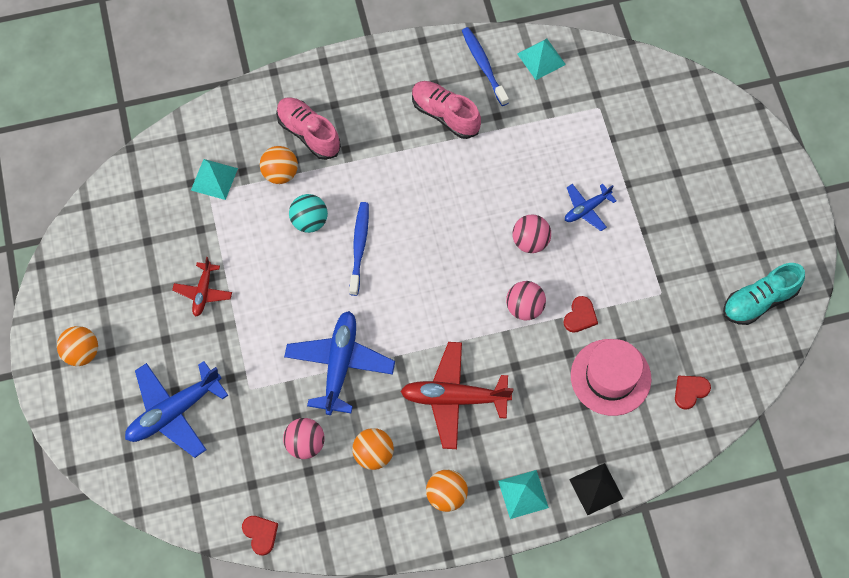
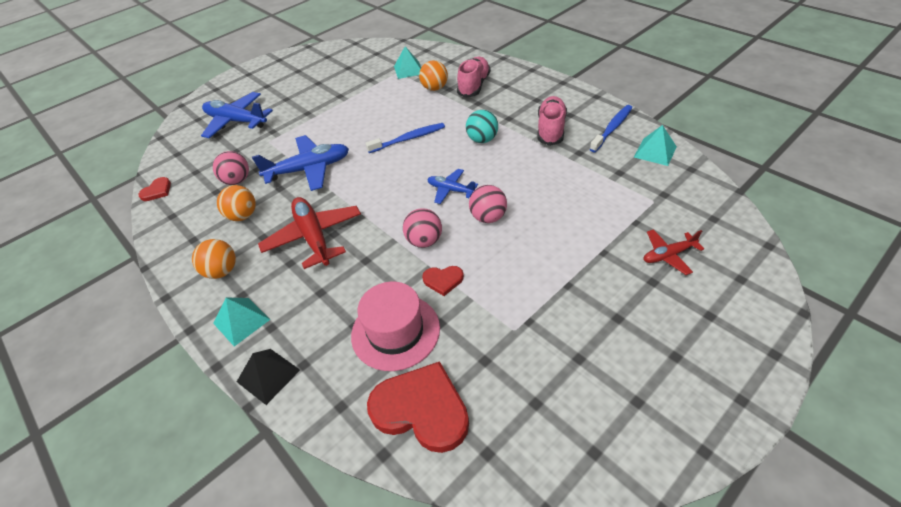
camera: 65 degrees right, 20 degrees down
orange ball [57,326,98,366] -> none
red plane [172,257,232,316] -> red plane moved to [644,229,704,275]
turquoise ball [289,194,328,233] -> turquoise ball moved to [466,110,498,143]
blue plane [565,184,616,231] -> blue plane moved to [427,169,478,204]
red heart [675,376,711,410] -> red heart [367,361,469,453], size x2.09
turquoise shoe [723,263,805,325] -> none

